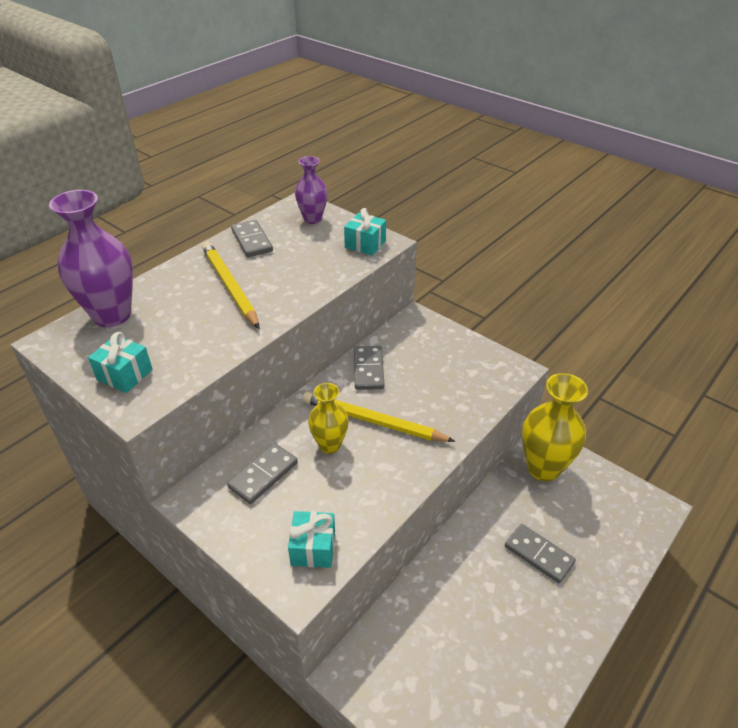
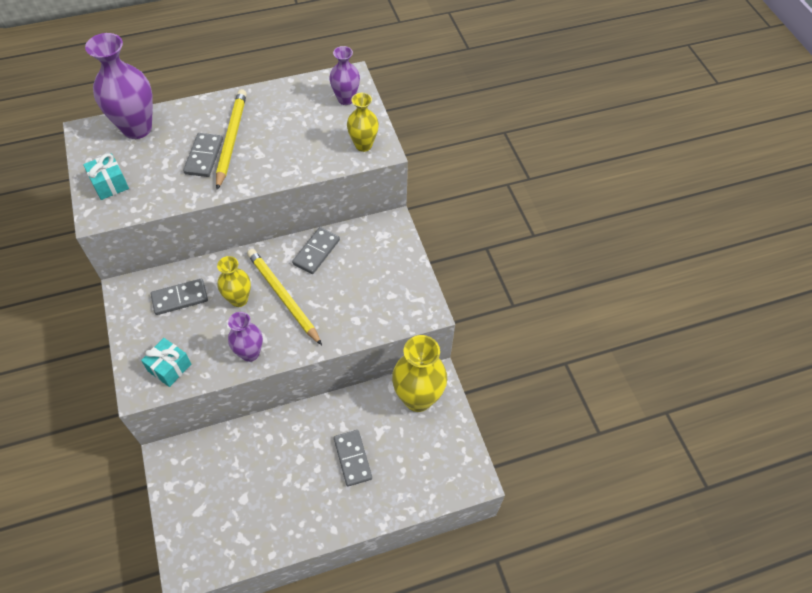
camera: 30 degrees right, 15 degrees up
grey domino [231,220,273,257] -> grey domino moved to [183,133,223,177]
turquoise gift [344,208,386,256] -> yellow vase [347,93,379,152]
none -> purple vase [228,312,263,362]

